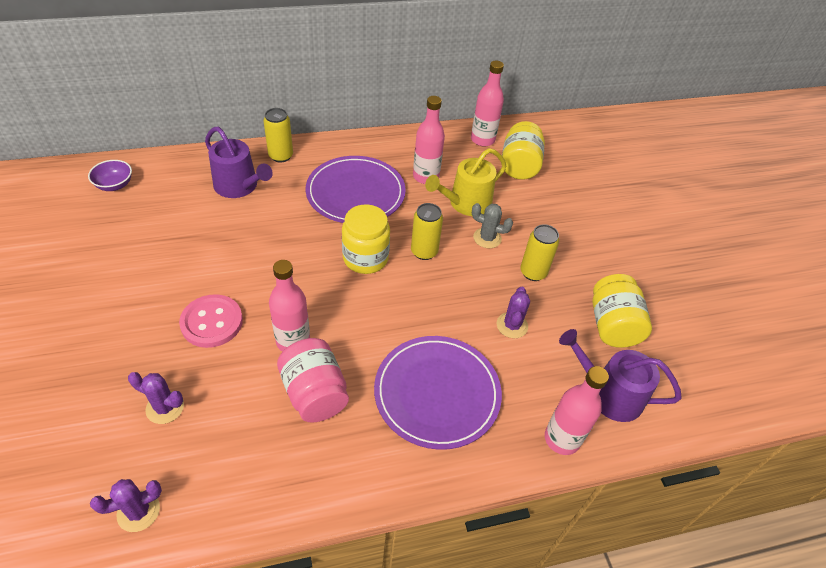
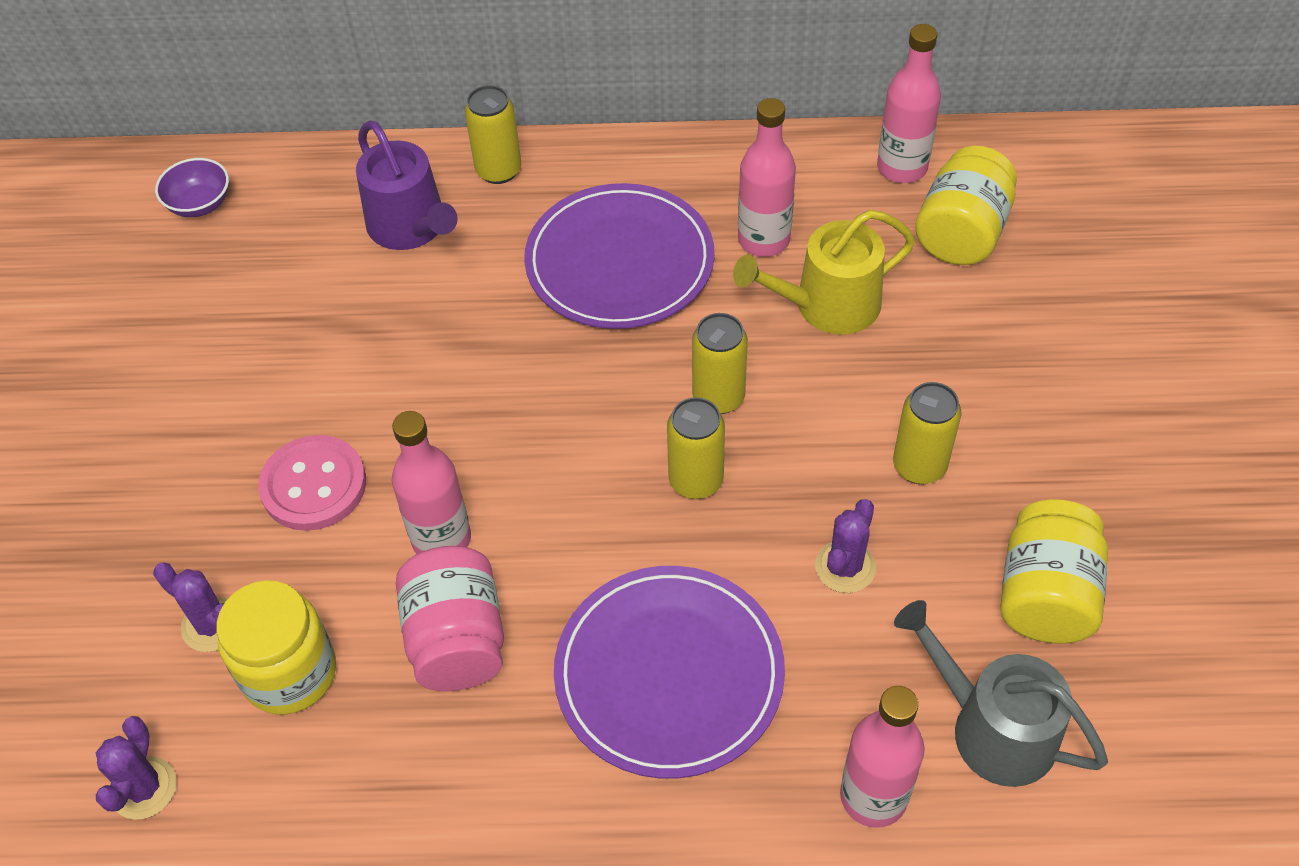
camera: 20 degrees right, 5 degrees up
purple cactus [90,479,162,532] -> purple cactus turned 75 degrees counterclockwise [96,716,177,820]
yellow jar [342,204,390,274] -> yellow jar moved to [216,580,336,715]
grey cactus [472,203,513,248] -> none
purple watering can [559,329,682,422] -> grey watering can [894,600,1108,787]
none -> yellow can [667,397,725,499]

